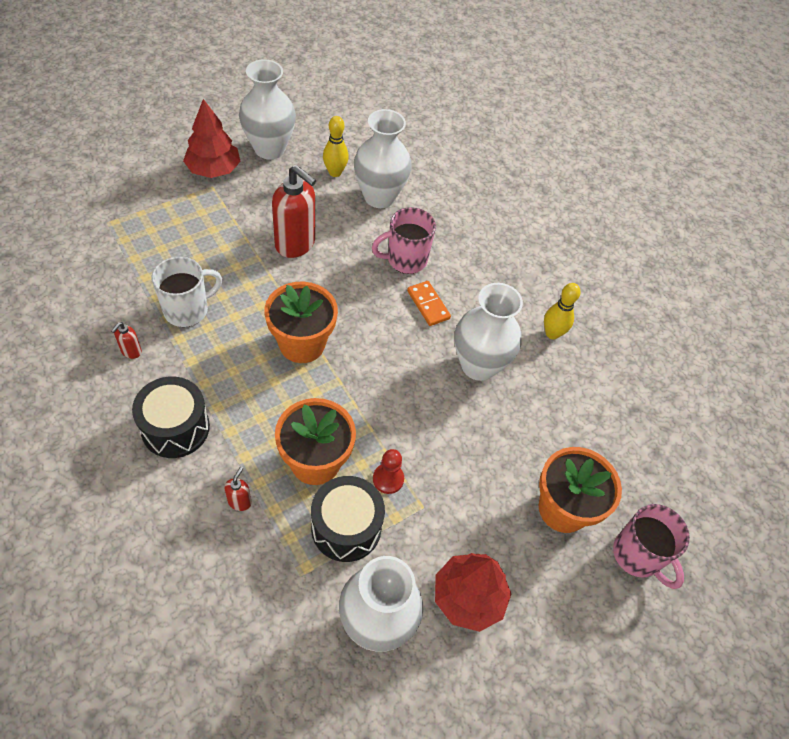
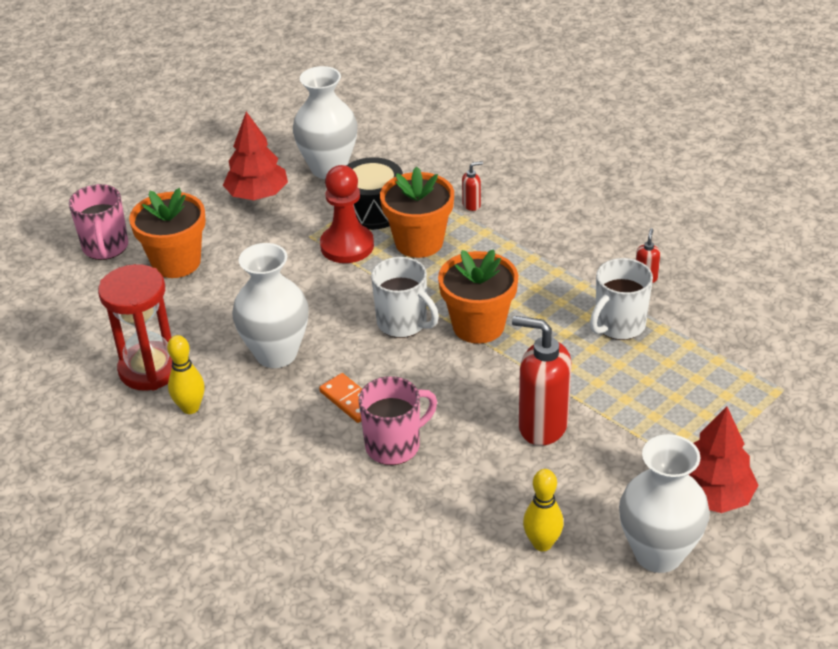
camera: 175 degrees right, 15 degrees down
black drum [132,377,210,458] -> none
red soap dispenser [224,467,252,511] -> red soap dispenser turned 120 degrees counterclockwise [462,161,483,211]
white vase [354,109,412,208] -> none
red pawn [373,449,404,494] -> red pawn [320,165,374,263], size x1.78
pink mug [613,504,690,589] -> pink mug turned 150 degrees counterclockwise [69,184,128,260]
none -> red hourglass [98,264,172,391]
none -> white mug [371,257,439,338]

